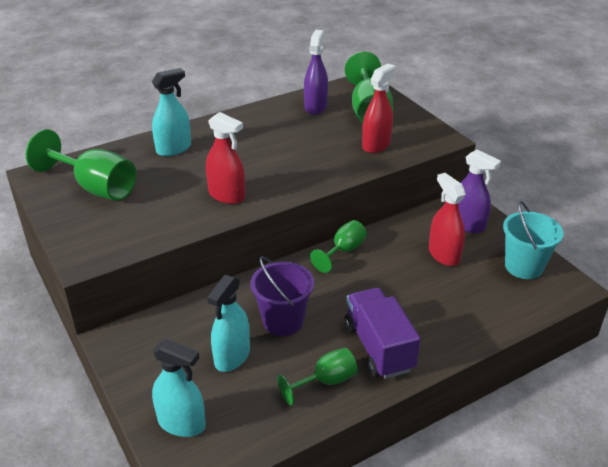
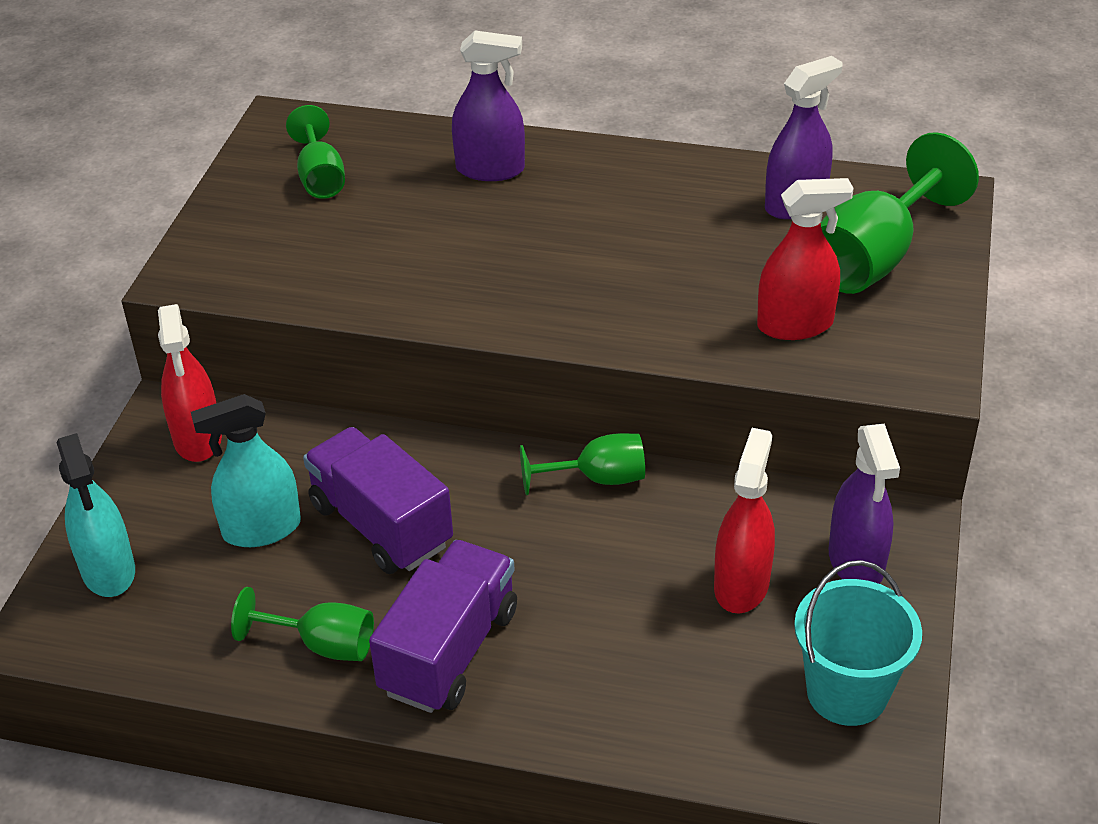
camera: 45 degrees right, 5 degrees up
green goblet [26,129,136,201] -> green goblet [286,105,345,199], size x0.58
turquoise spray bottle [152,68,191,156] -> purple spray bottle [452,31,525,181]
red spray bottle [206,112,245,204] -> red spray bottle moved to [158,304,222,462]
purple bucket [250,256,314,336] -> purple truck [303,427,453,574]

